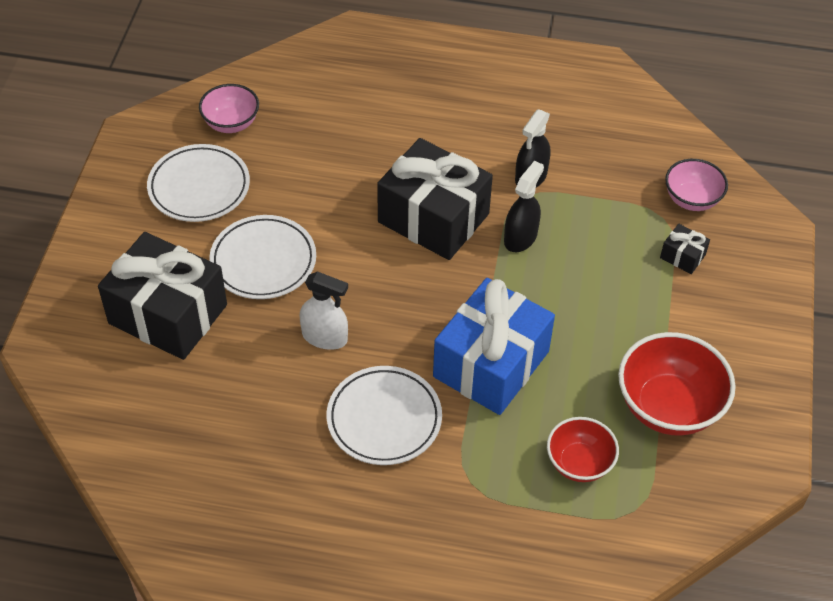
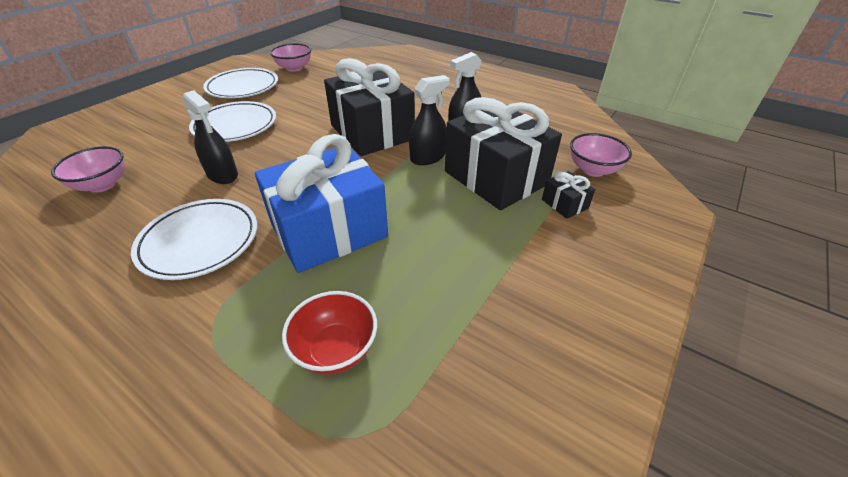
camera: 25 degrees right, 10 degrees down
black gift [98,232,227,360] -> black gift moved to [445,97,562,210]
white spray bottle [300,271,348,350] -> black spray bottle [183,90,238,184]
red bowl [618,332,736,436] -> none
none -> pink bowl [51,146,125,193]

